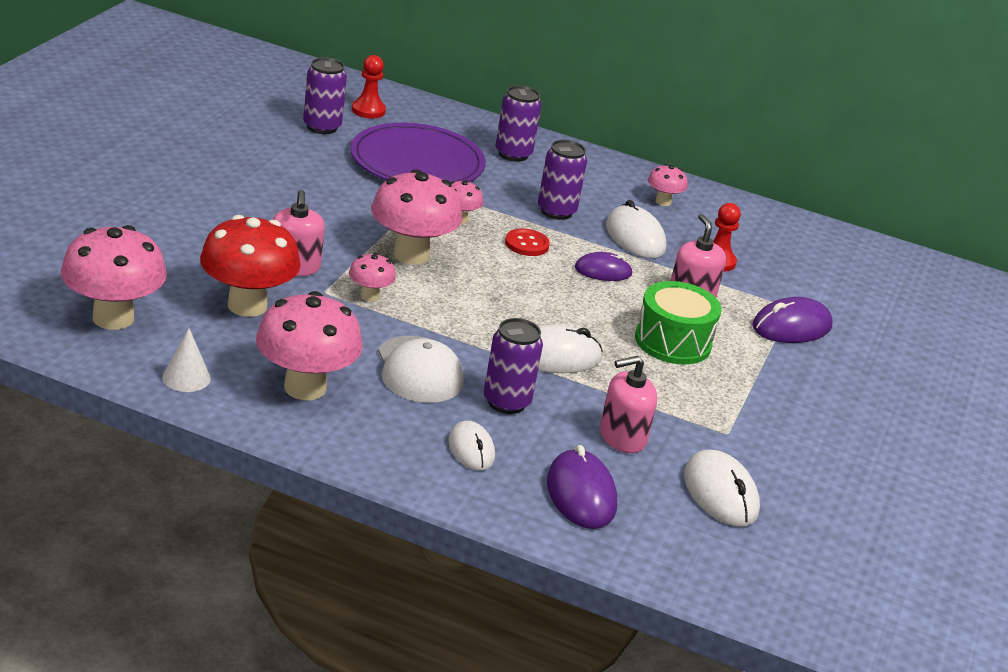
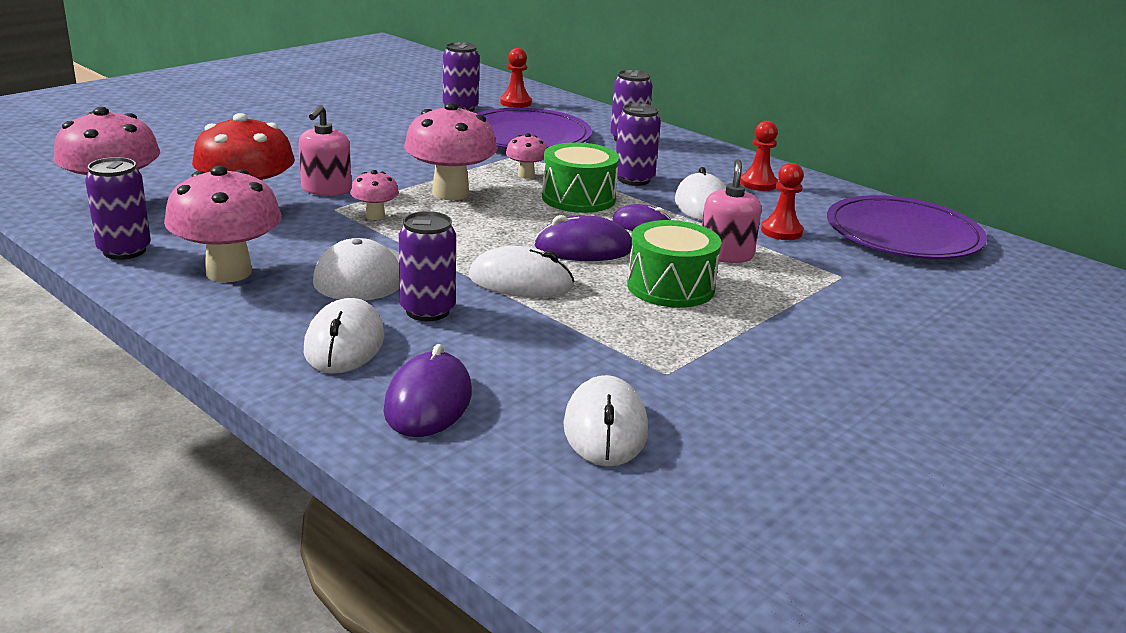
camera: 25 degrees right, 5 degrees down
white cone [162,328,211,392] -> purple can [85,157,151,260]
white mouse [449,421,495,471] -> white mouse [304,298,384,374], size x1.51
red button [505,229,550,256] -> green drum [542,142,619,213]
pink soap dispenser [600,356,657,453] -> none
pink mushroom [648,164,687,206] -> red pawn [740,121,778,191]
purple mouse [753,297,833,343] -> purple mouse moved to [534,215,632,261]
none -> purple plate [827,195,987,259]

